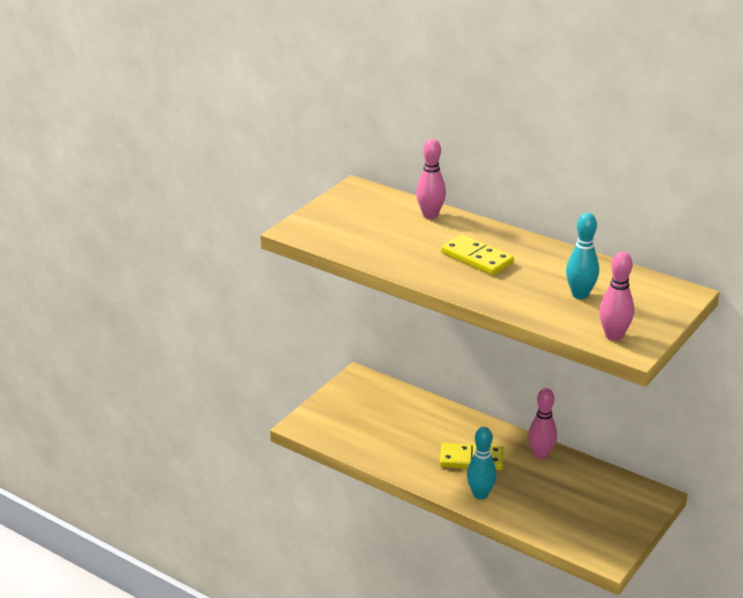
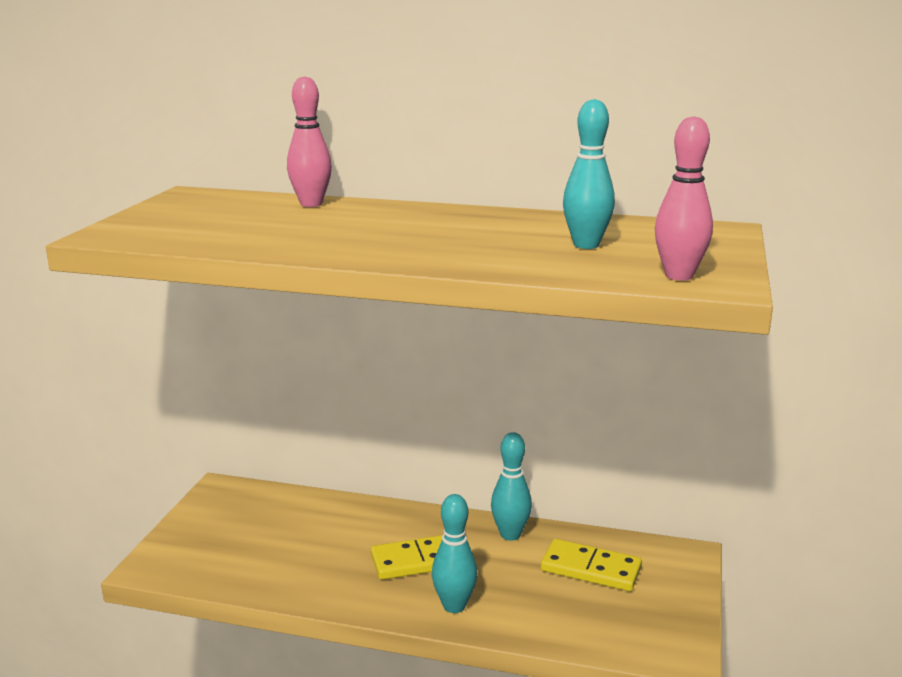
camera: 20 degrees left, 10 degrees down
yellow domino [441,234,514,275] -> yellow domino moved to [541,539,642,591]
pink bowling pin [528,388,557,459] -> turquoise bowling pin [491,432,532,541]

